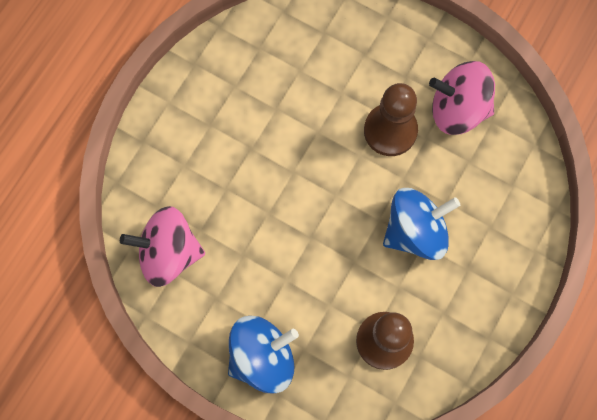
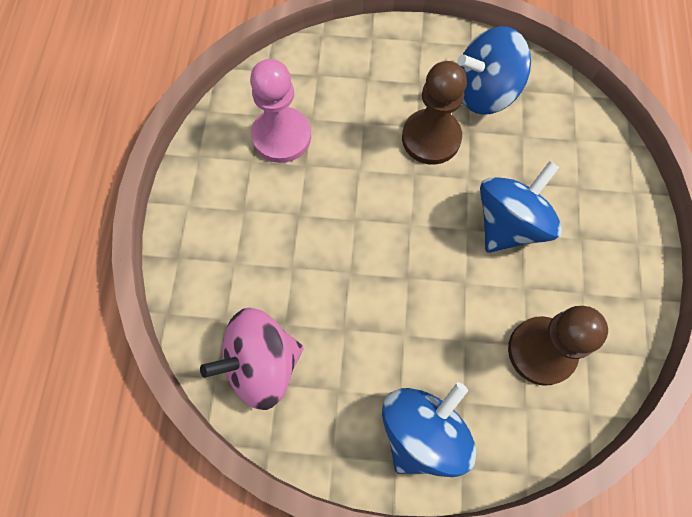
camera: 25 degrees left, 5 degrees down
pink spinning top [429,61,495,135] -> blue spinning top [457,26,531,115]
none -> pink pawn [250,59,311,163]

